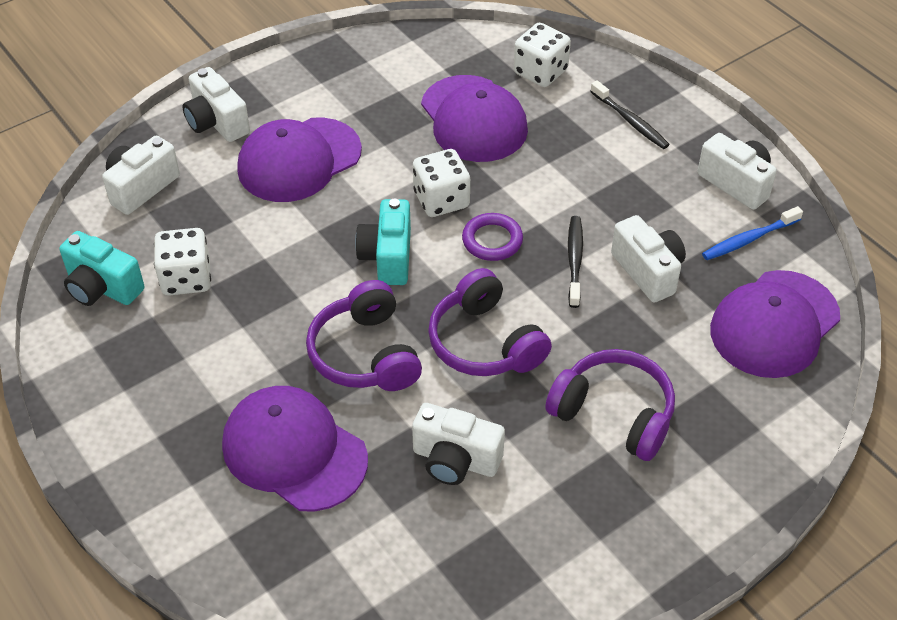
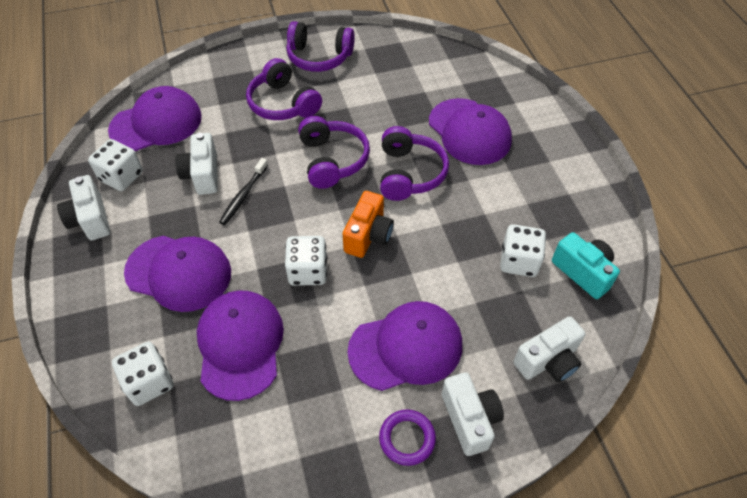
camera: 160 degrees left, 5 degrees up
turquoise camera [355,199,411,285] -> orange camera [343,191,394,258]
white camera [412,403,505,485] -> none
purple ring [462,213,523,261] -> purple ring moved to [379,409,436,466]
black toothbrush [590,80,670,149] -> none
blue toothbrush [702,206,803,260] -> white dice [88,139,143,191]
none -> purple cap [124,236,231,312]
none -> purple headphones [286,21,355,72]

